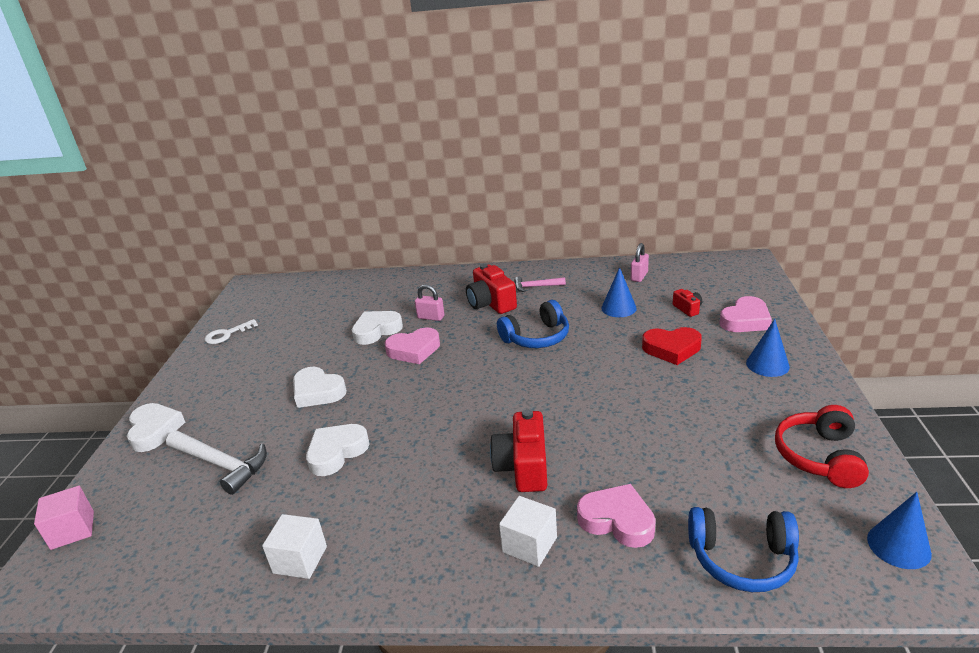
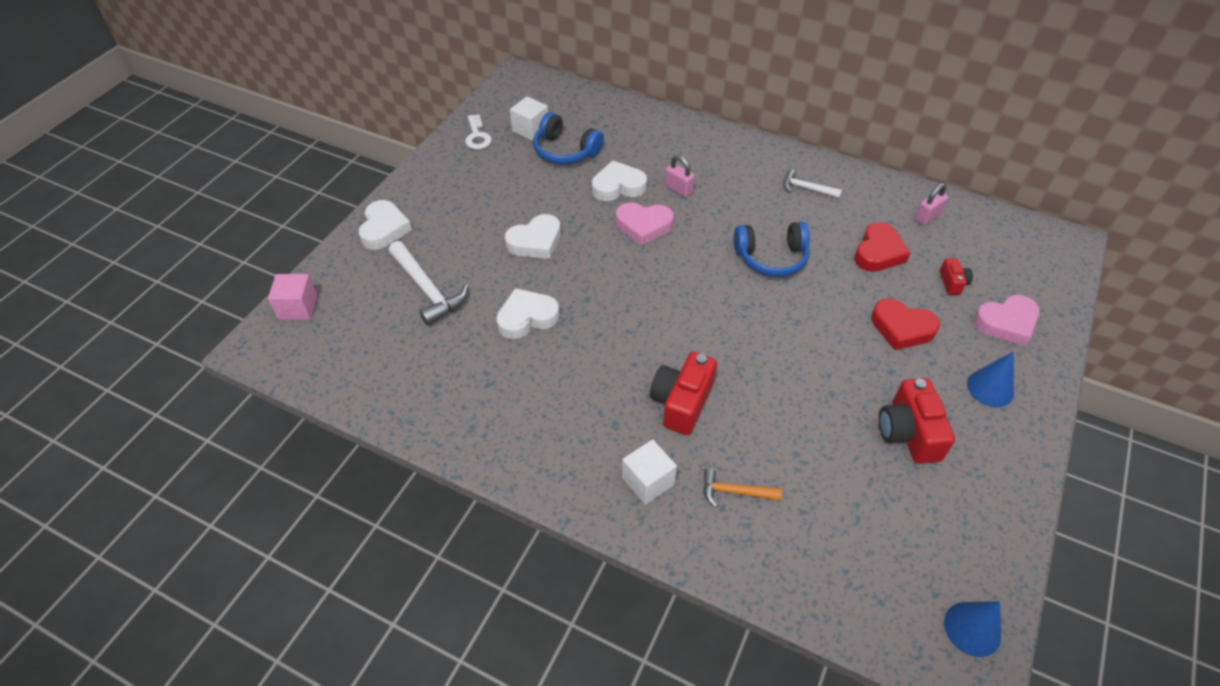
camera: 20 degrees right, 20 degrees up
white key [204,319,258,344] -> white key turned 90 degrees counterclockwise [465,114,492,149]
white cube [262,514,327,579] -> white cube moved to [510,96,548,141]
white heart [293,367,347,408] -> white heart turned 90 degrees counterclockwise [505,214,561,259]
red camera [466,264,517,314] -> red camera moved to [879,378,955,464]
pink hammer [515,277,566,292] -> white hammer [783,169,842,198]
pink heart [577,484,656,548] -> orange hammer [703,469,782,508]
blue cone [601,267,637,317] -> red heart [854,222,910,272]
blue headphones [688,507,799,592] -> blue headphones moved to [533,112,604,165]
red headphones [775,405,869,488] -> none

